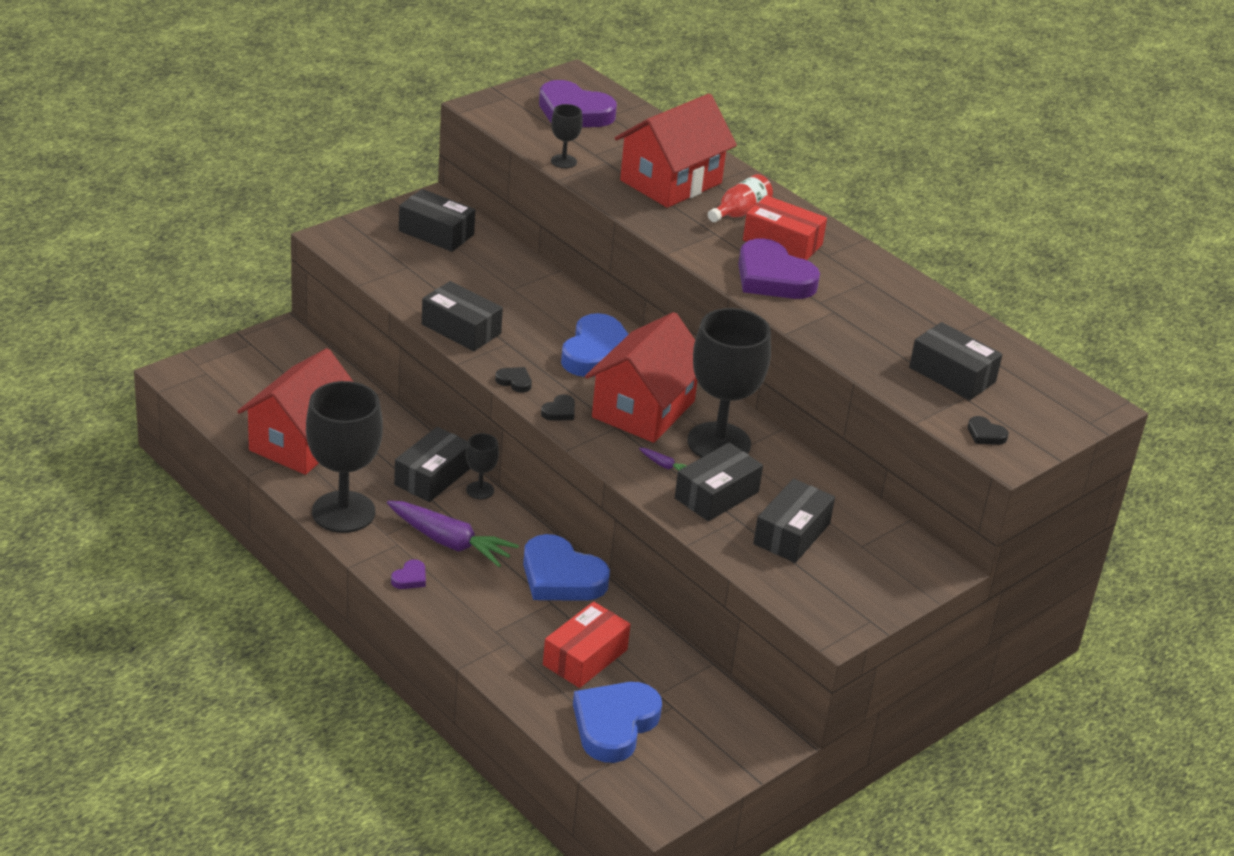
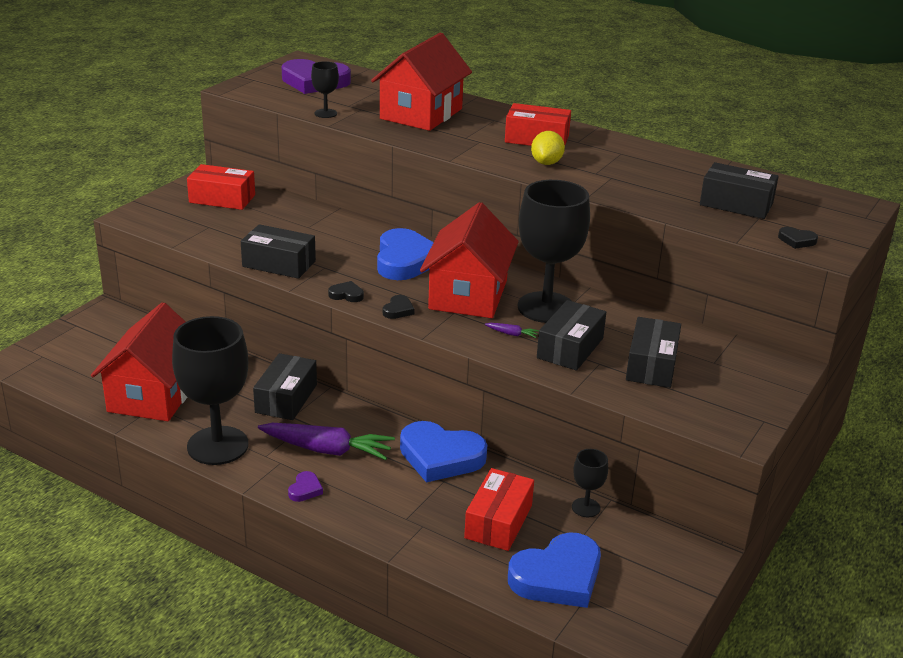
camera: 15 degrees left, 5 degrees down
black box [399,189,475,252] -> red box [187,164,255,210]
black goblet [466,433,499,499] -> black goblet moved to [572,449,608,517]
blue heart [573,682,662,763] -> blue heart turned 135 degrees counterclockwise [508,532,601,608]
red bottle [708,174,773,222] -> none
purple heart [738,238,820,299] -> yellow lemon [531,131,565,165]

